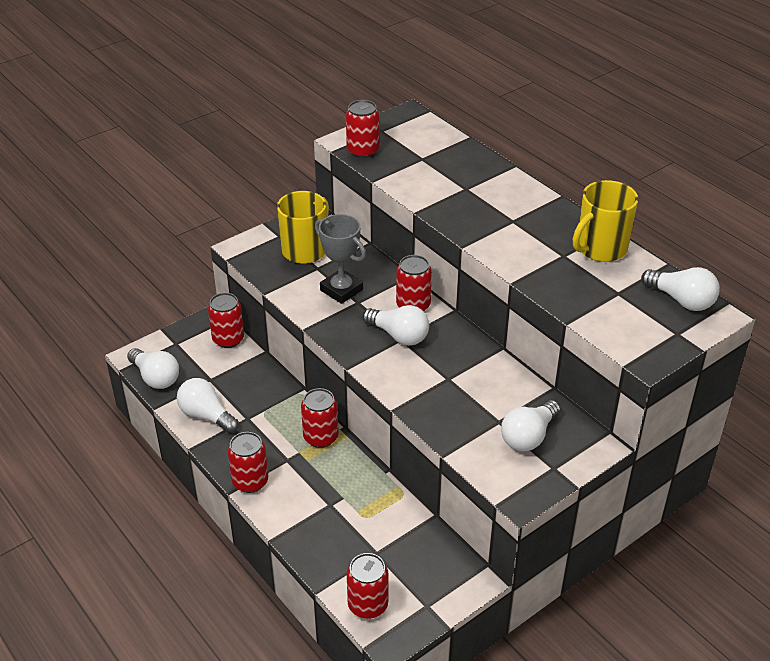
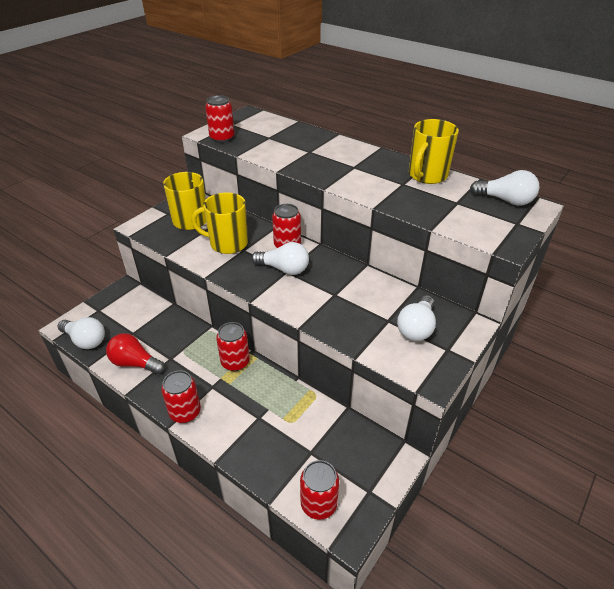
camera: 15 degrees left, 0 degrees up
white light bulb [177,378,239,433] -> red light bulb [106,333,165,374]
red can [208,293,244,348] -> none
grey trophy [315,214,366,304] -> yellow mug [191,192,248,254]

